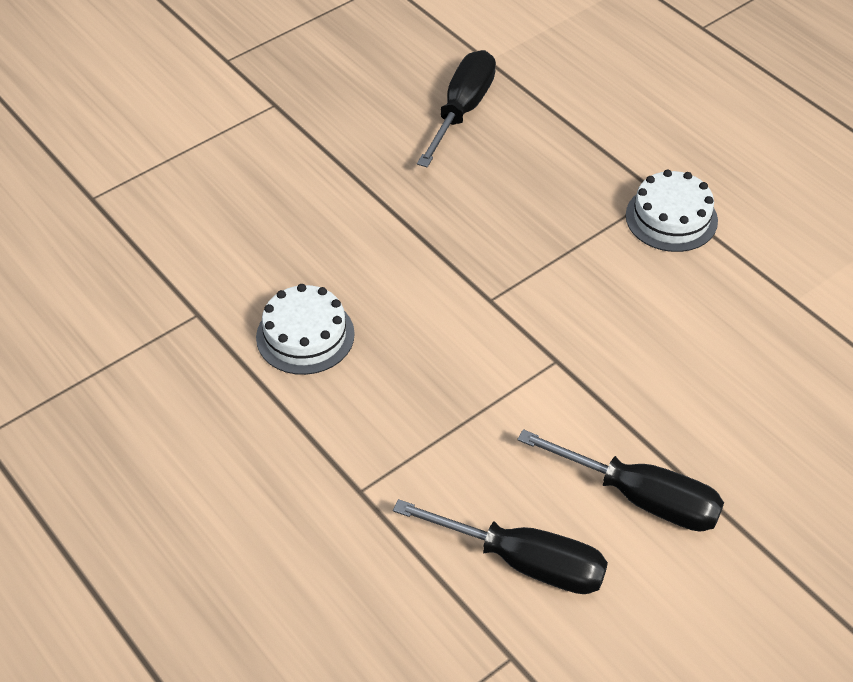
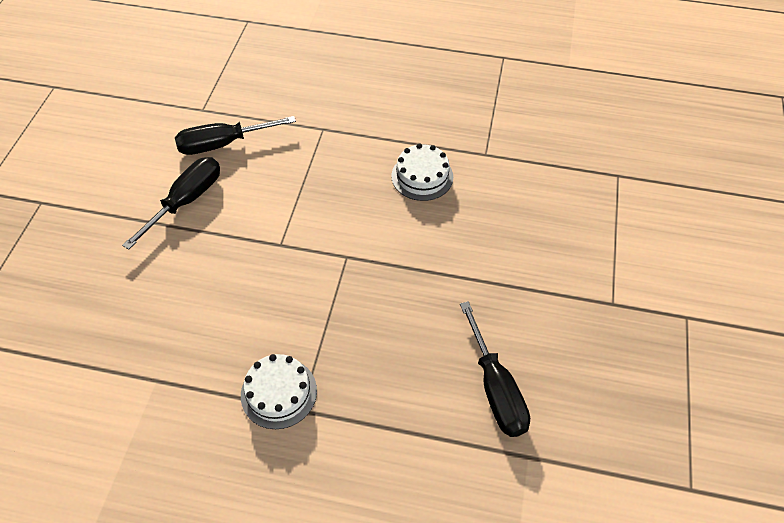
camera: 140 degrees right, 5 degrees up
black screwdriver [517,429,724,532] -> black screwdriver turned 135 degrees clockwise [122,157,220,250]

